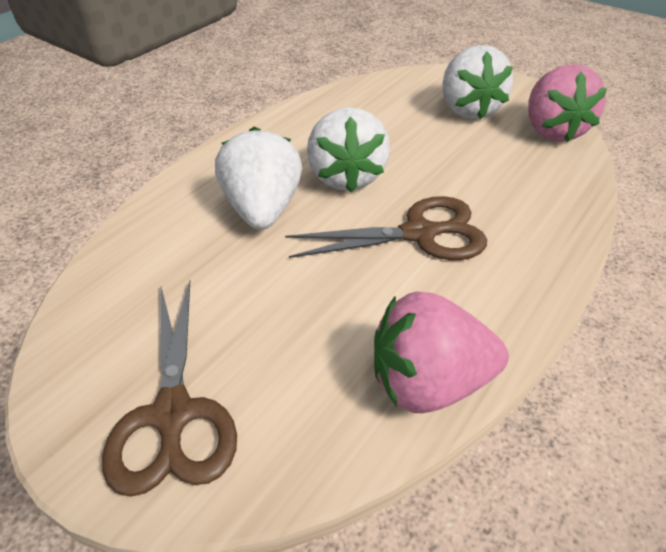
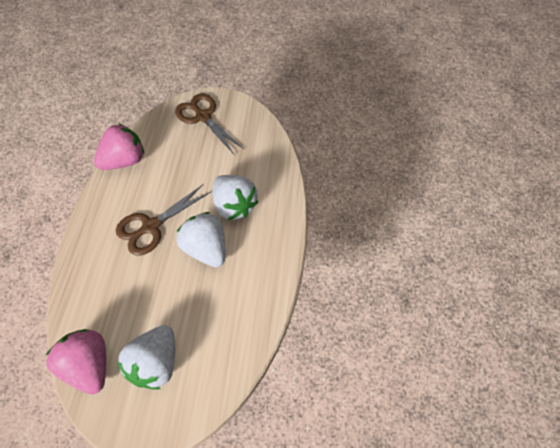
camera: 150 degrees right, 15 degrees up
white strawberry [442,45,513,120] -> white strawberry turned 120 degrees counterclockwise [117,325,175,390]

